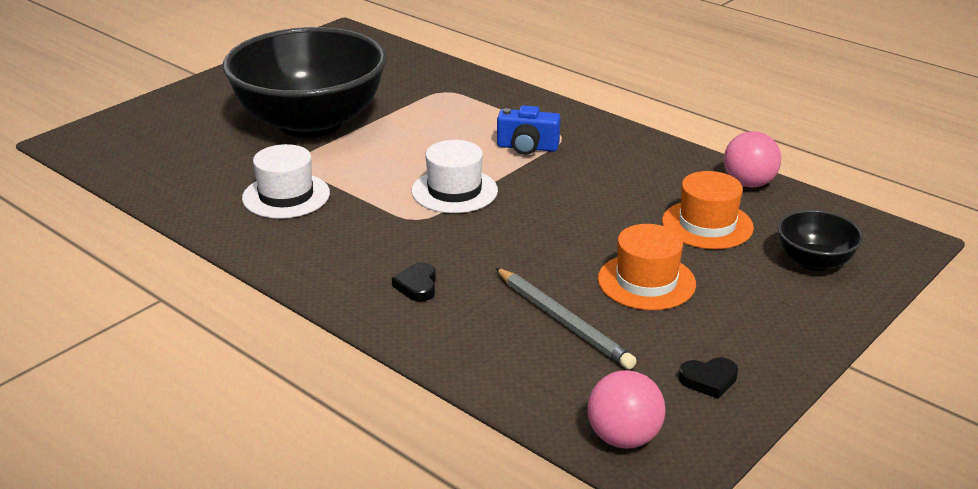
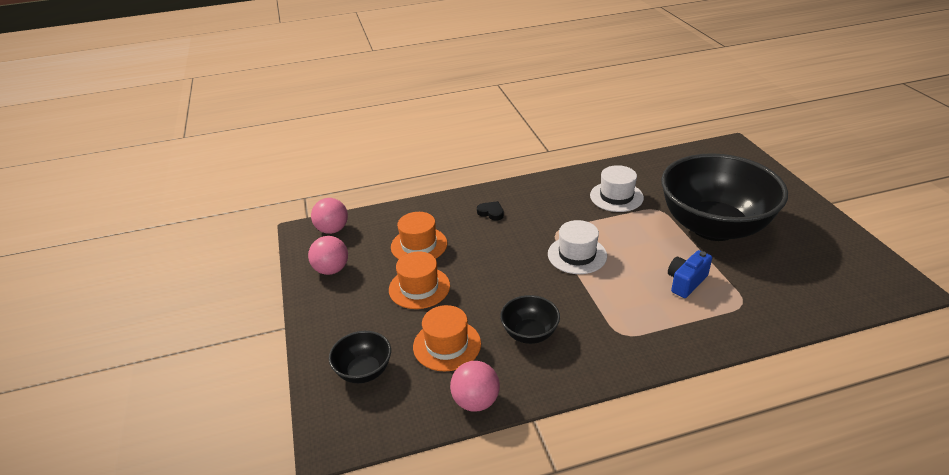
camera: 125 degrees right, 5 degrees up
grey pencil [496,268,637,369] -> orange hat [391,212,447,259]
blue camera [497,105,560,155] -> blue camera moved to [668,250,712,298]
black heart [679,357,738,399] -> pink ball [308,236,348,275]
none -> black bowl [500,295,560,344]

